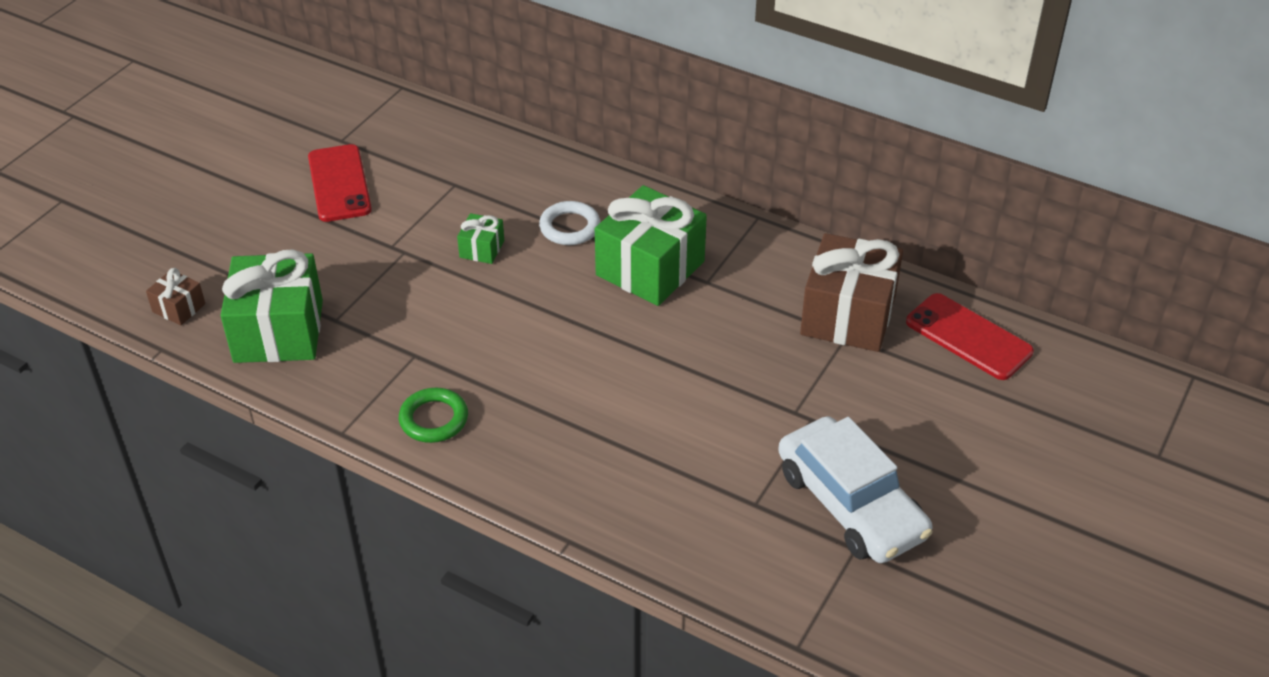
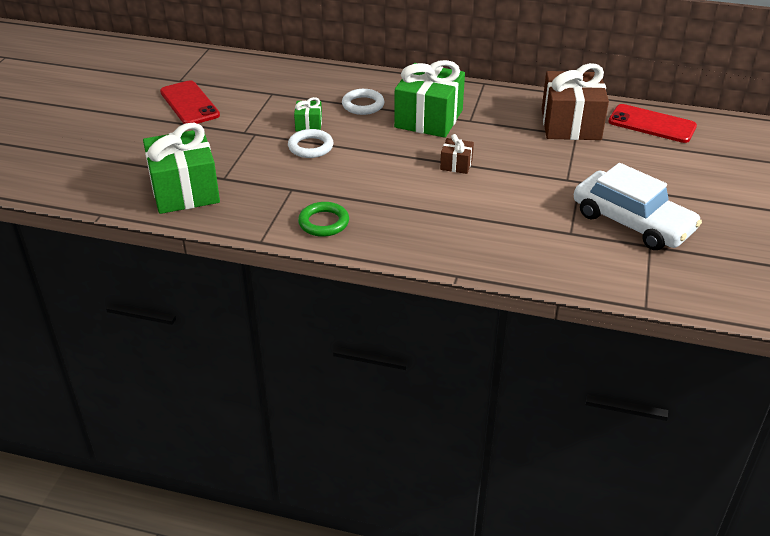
camera: 15 degrees left, 5 degrees down
brown gift [146,268,205,325] -> brown gift moved to [440,134,474,174]
none -> white ring [288,129,333,158]

